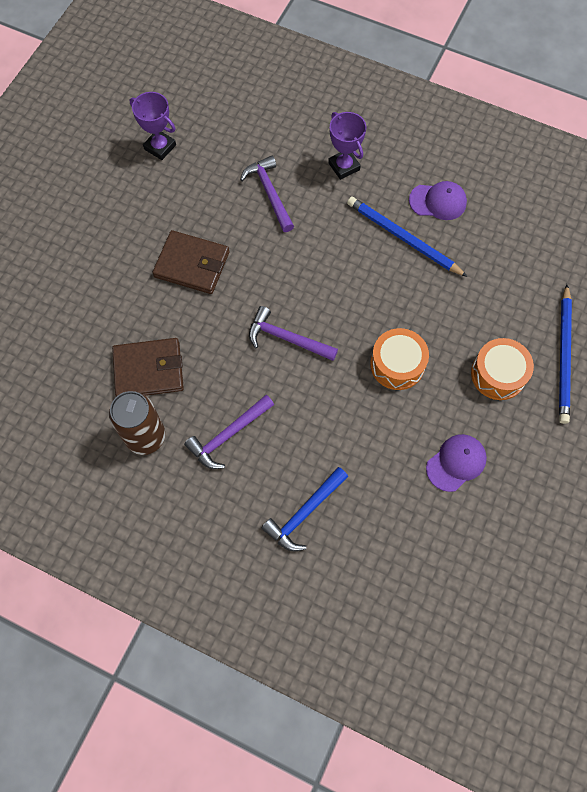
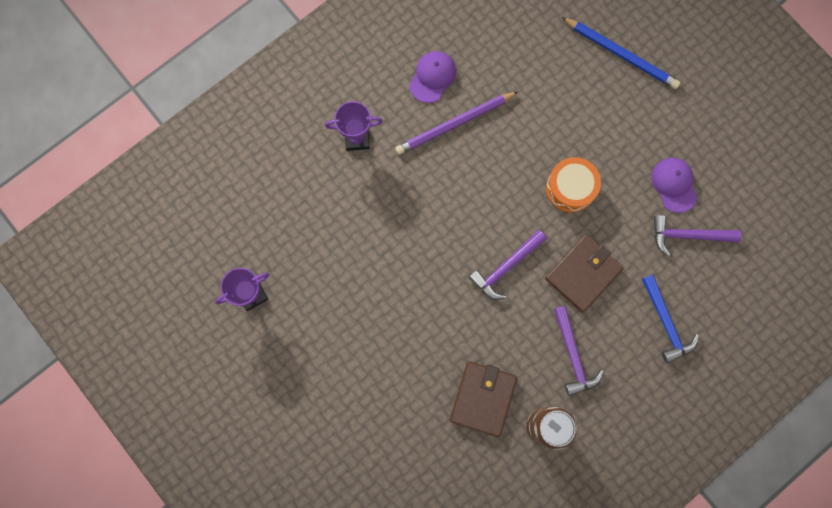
camera: 65 degrees left, 10 degrees up
brown wallet [153,230,229,294] -> brown wallet moved to [545,235,624,313]
purple hammer [240,156,294,232] -> purple hammer moved to [654,215,741,256]
blue pencil [347,197,468,277] -> purple pencil [395,91,519,155]
orange drum [471,338,534,400] -> none

